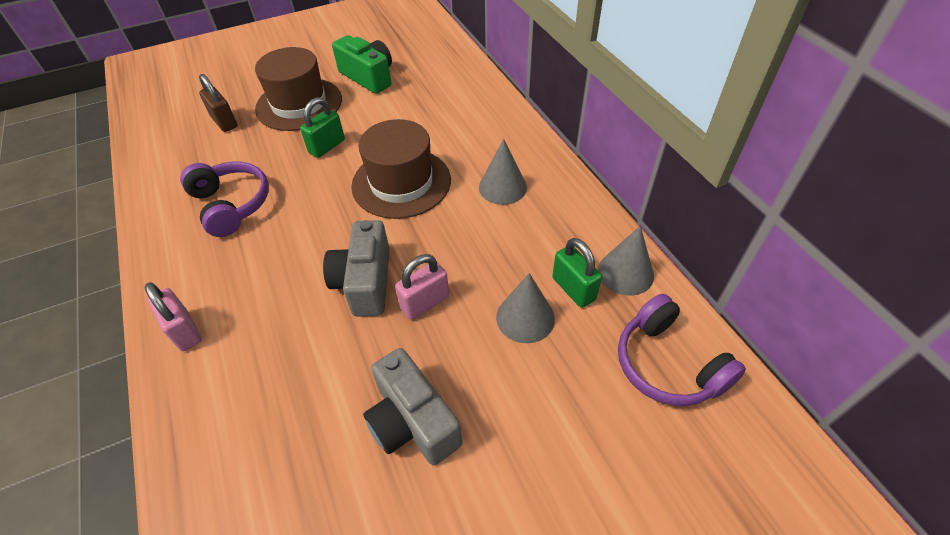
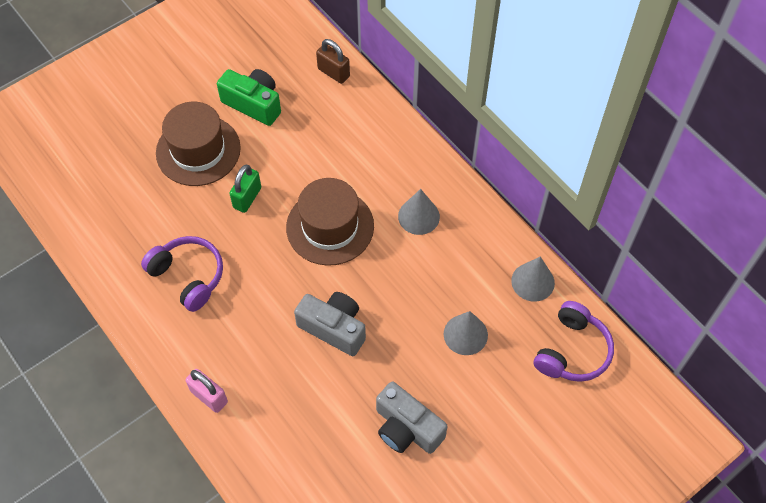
camera: 15 degrees left, 10 degrees up
brown padlock [199,74,237,132] -> brown padlock moved to [316,39,350,84]
grey camera [323,220,390,317] -> grey camera turned 135 degrees clockwise [294,292,366,356]
pink padlock [395,254,449,320] -> none
green padlock [552,238,602,308] -> none
purple headphones [618,294,746,406] -> purple headphones turned 105 degrees counterclockwise [534,301,614,382]

